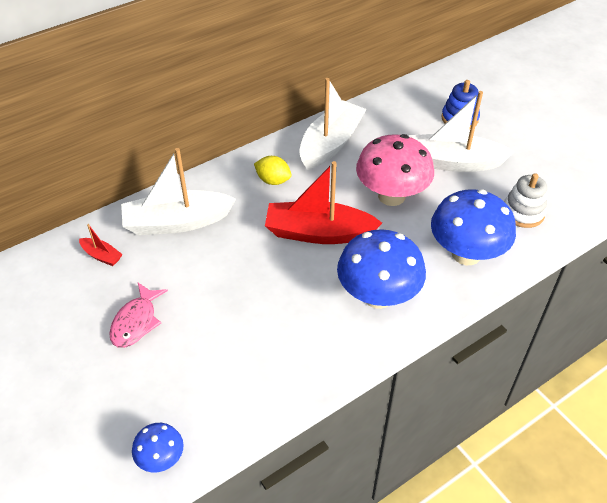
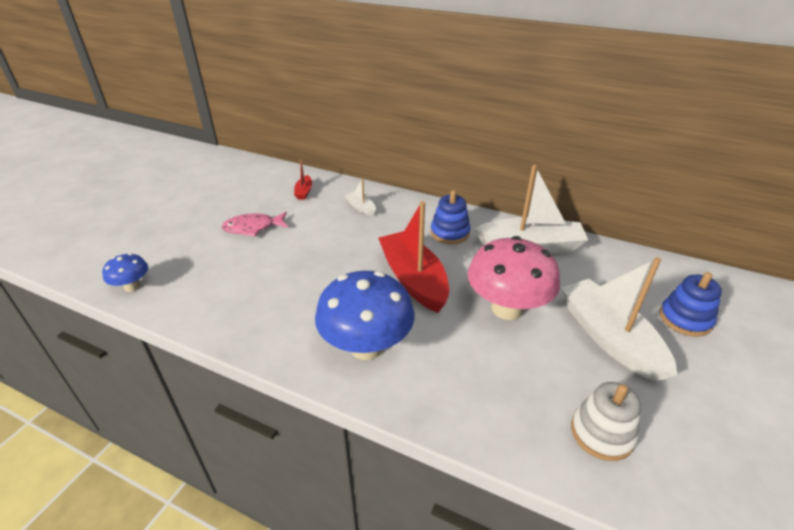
camera: 60 degrees right, 10 degrees down
white boat [121,148,236,235] -> white boat [345,178,376,216], size x0.44
yellow lemon [254,156,291,185] -> blue stacking toy [431,190,470,244]
blue mushroom [431,189,516,265] -> none

